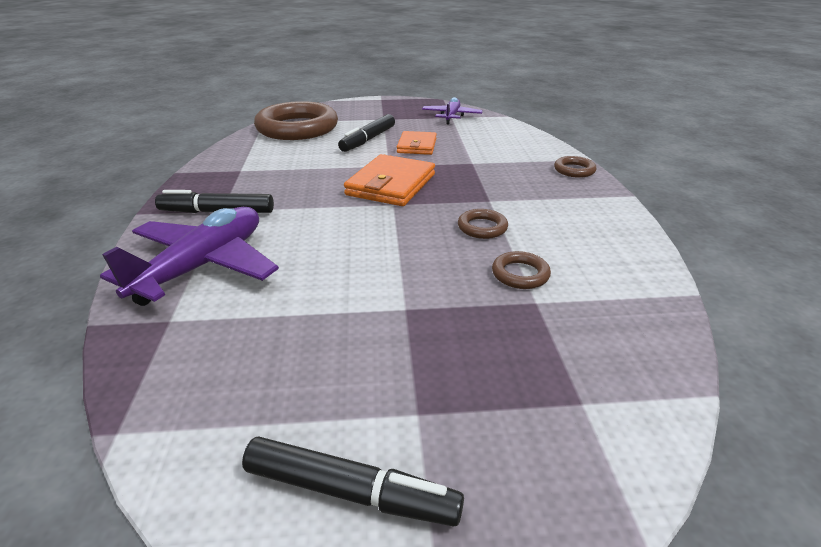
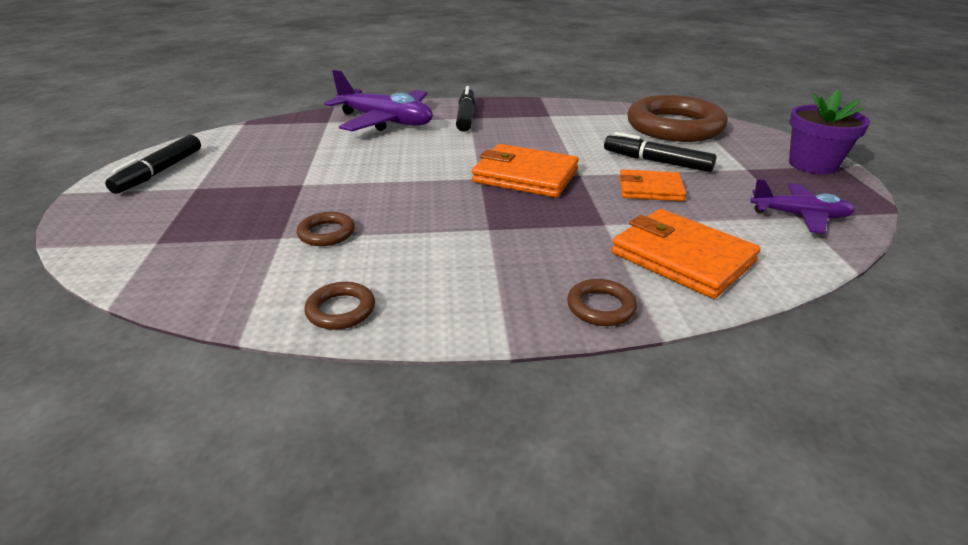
camera: 90 degrees right, 0 degrees up
brown ring [458,209,508,239] -> brown ring moved to [305,282,375,330]
none -> orange wallet [611,209,760,299]
none -> purple flower pot [789,90,870,174]

